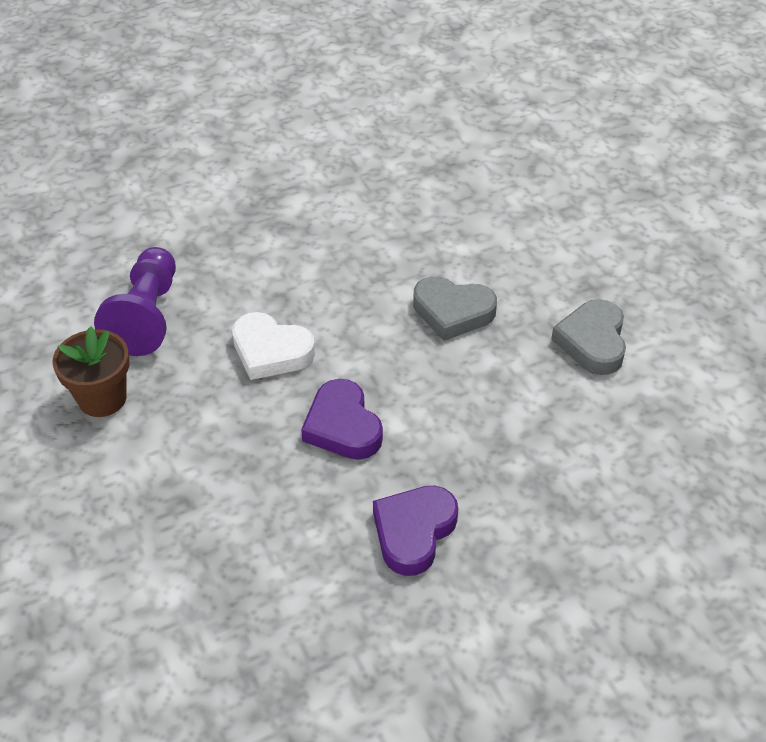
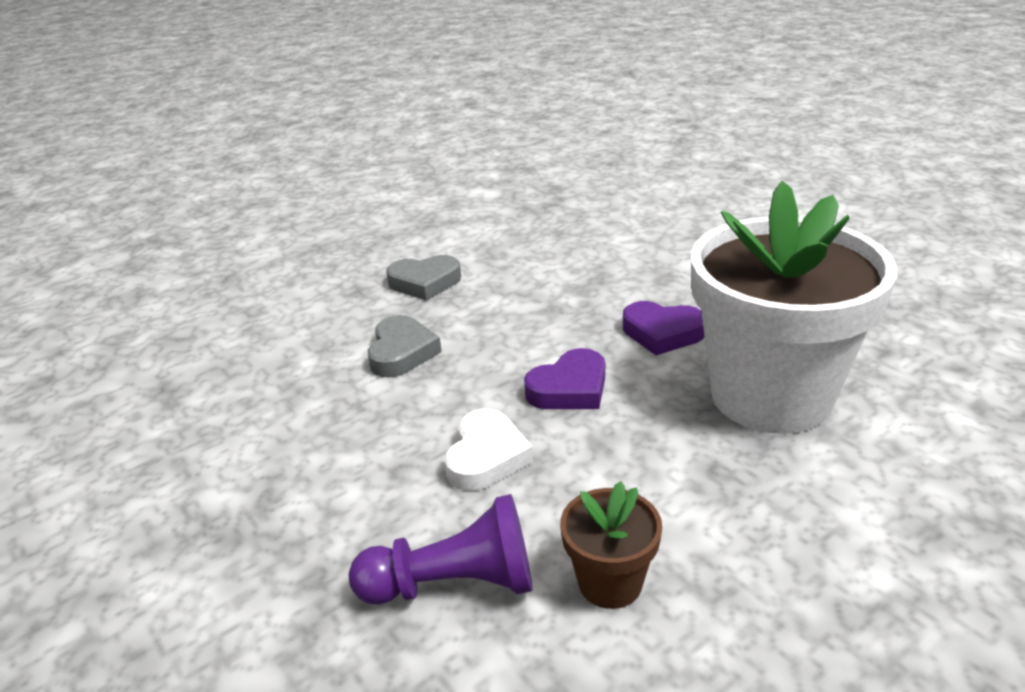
camera: 100 degrees left, 15 degrees down
none -> white flower pot [691,181,897,434]

